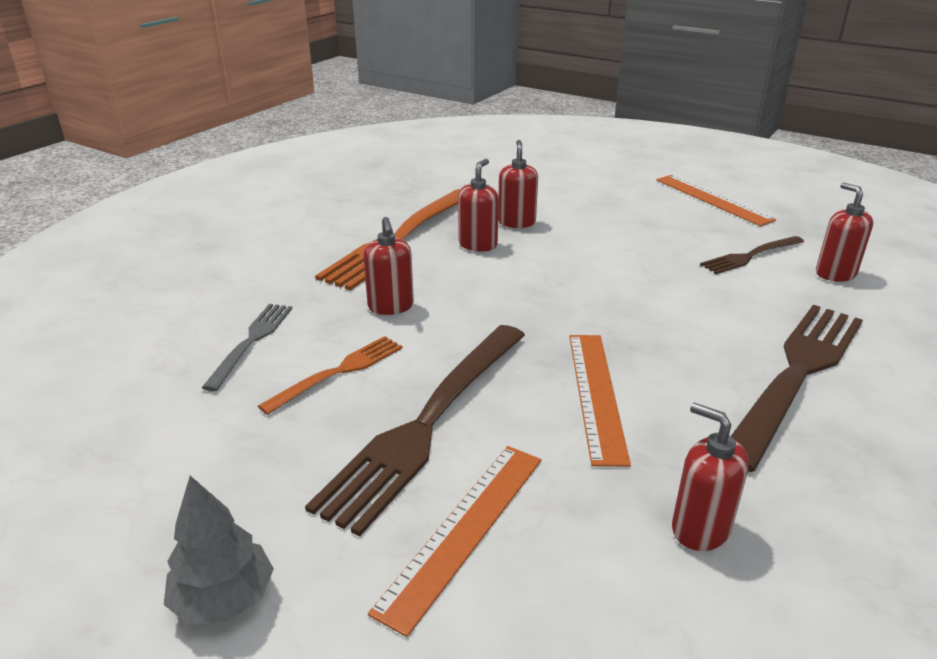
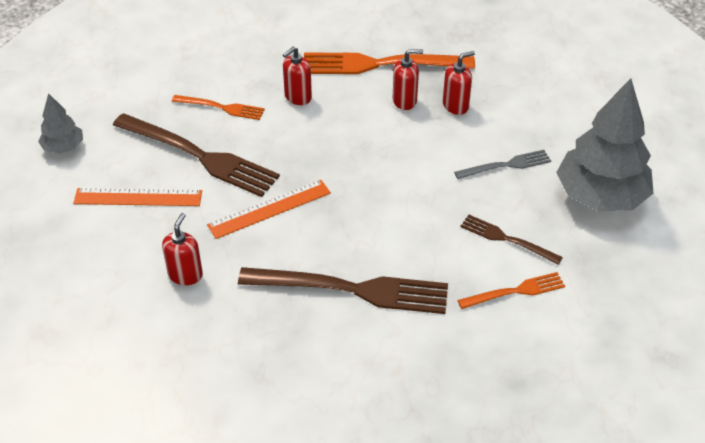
camera: 60 degrees right, 15 degrees up
grey fork [202,304,292,391] -> grey fork moved to [454,150,551,179]
brown fork [305,325,525,537] -> brown fork turned 150 degrees counterclockwise [113,113,280,197]
orange ruler [656,175,776,226] -> grey tree [556,78,653,211]
red soap dispenser [816,182,873,282] -> orange fork [458,272,565,309]

